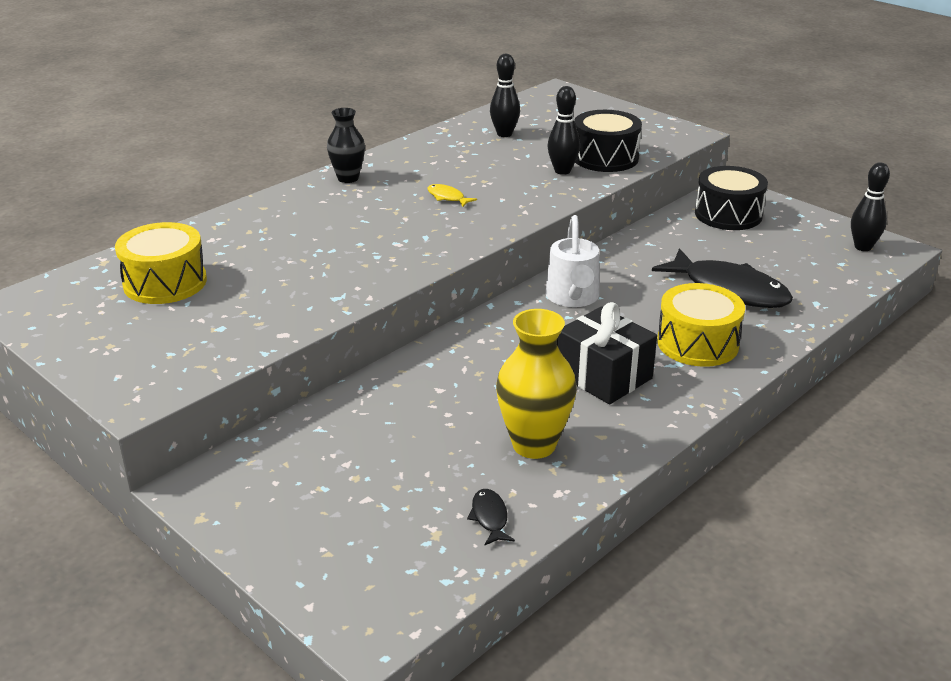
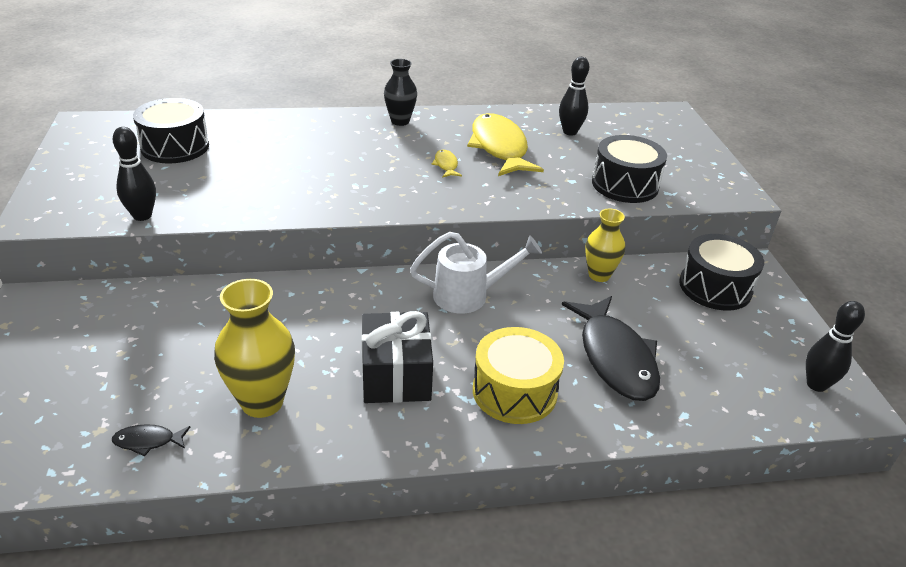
camera: 35 degrees right, 5 degrees up
yellow drum [115,222,207,304] -> black drum [133,98,209,163]
black fish [467,489,515,545] -> black fish turned 120 degrees counterclockwise [112,424,190,457]
white watering can [545,215,599,307] -> white watering can turned 135 degrees counterclockwise [410,232,542,314]
black bowling pin [548,86,580,175] -> black bowling pin moved to [113,127,156,221]
none -> yellow fish [467,113,544,176]
none -> yellow vase [585,209,625,282]

